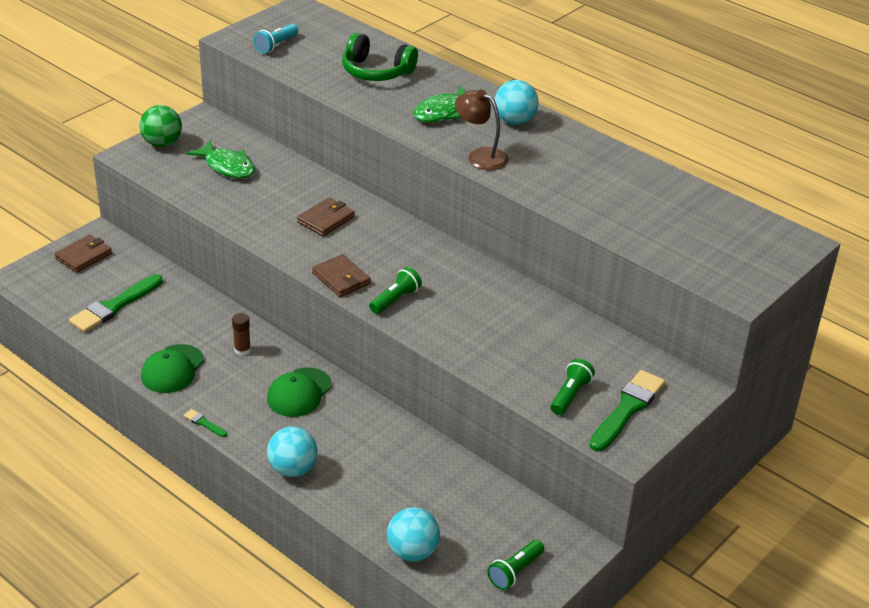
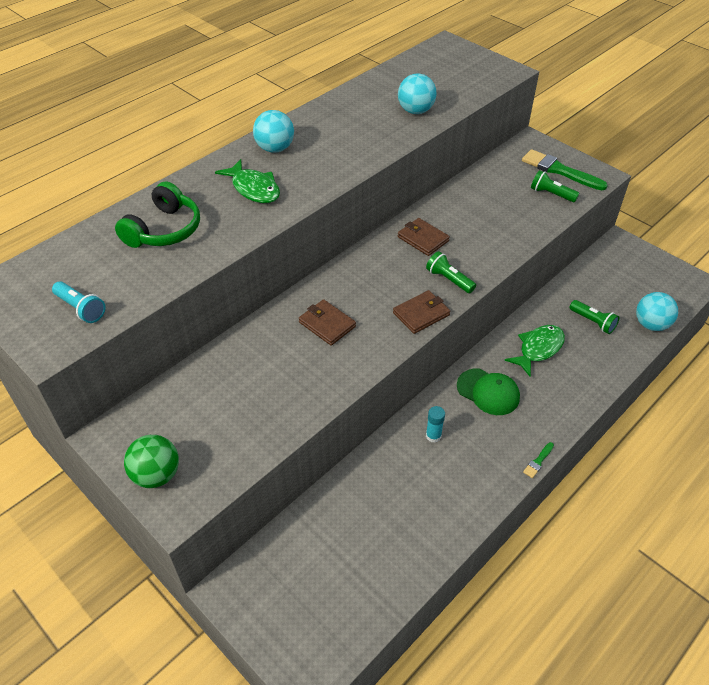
camera: 85 degrees left, 10 degrees up
brown wallet [55,235,112,273] -> brown wallet moved to [398,218,450,256]
green brush [69,274,163,333] -> none
green cap [141,344,204,393] -> none
green fish [186,140,255,178] -> green fish moved to [505,325,565,377]
brown glue stick [232,313,251,356] -> turquoise glue stick [426,406,445,443]
turquoise ball [267,427,318,477] -> turquoise ball moved to [398,74,436,114]
brown lamp [455,90,509,170] -> none
green flashlight [487,540,544,590] -> green flashlight moved to [570,300,619,334]

